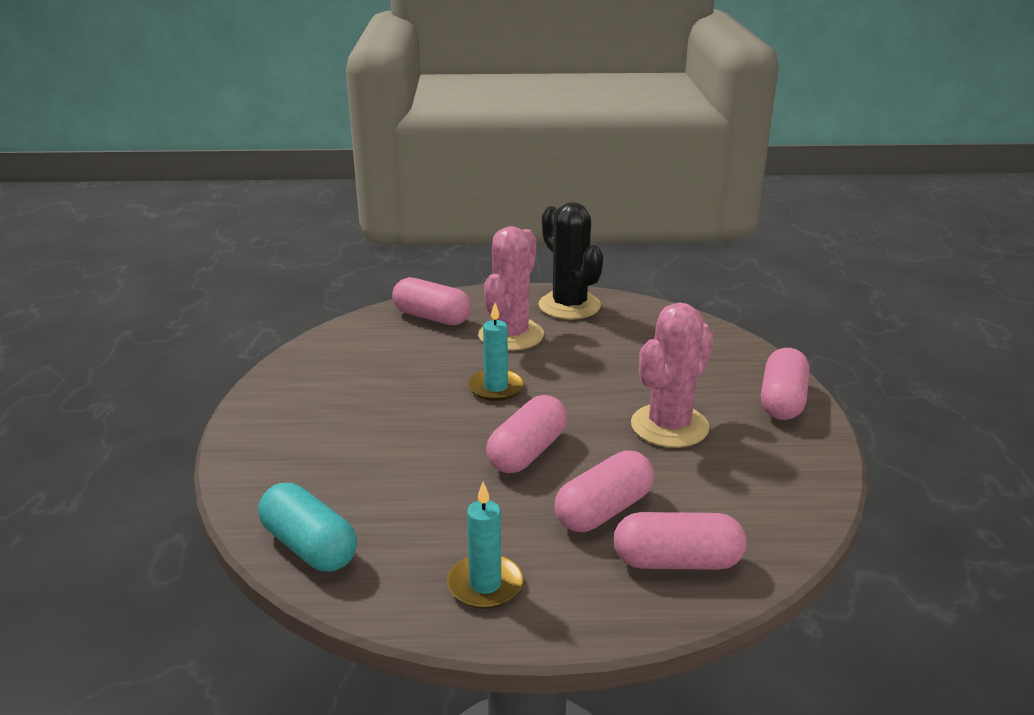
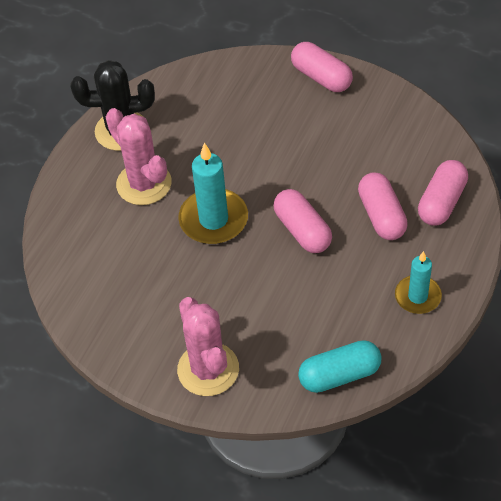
camera: 60 degrees left, 25 degrees up
pink capsule [392,277,471,325] -> none
turquoise candle [468,303,524,401] -> turquoise candle [178,143,248,244], size x1.58
pink cactus [631,303,713,448] -> pink cactus moved to [177,297,239,396]

